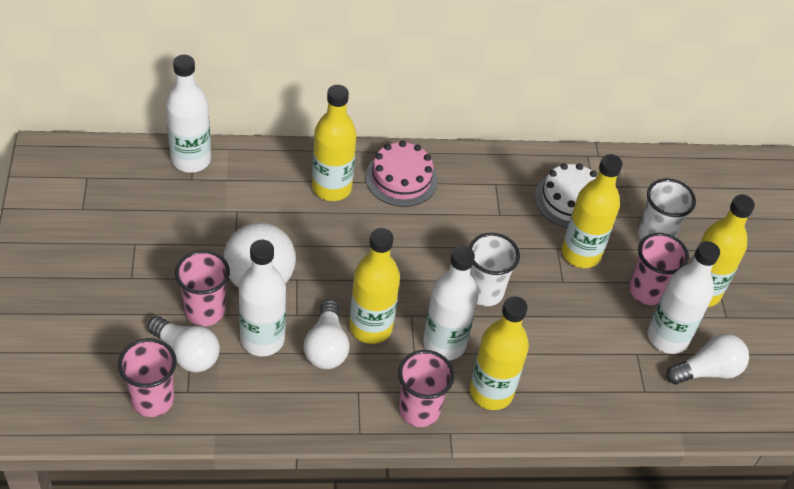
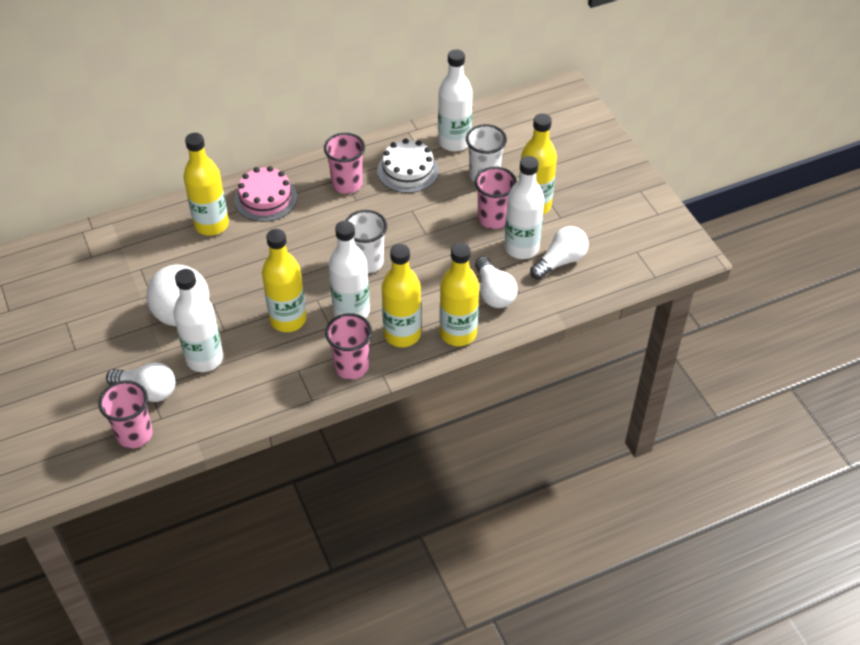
camera: 15 degrees left, 0 degrees up
white bottle [166,55,211,173] -> white bottle moved to [438,49,473,151]
pink cup [175,250,230,326] -> pink cup moved to [324,133,365,194]
white light bulb [304,299,350,369] -> white light bulb moved to [475,256,518,308]
yellow bottle [562,154,622,268] -> yellow bottle moved to [440,243,479,346]

